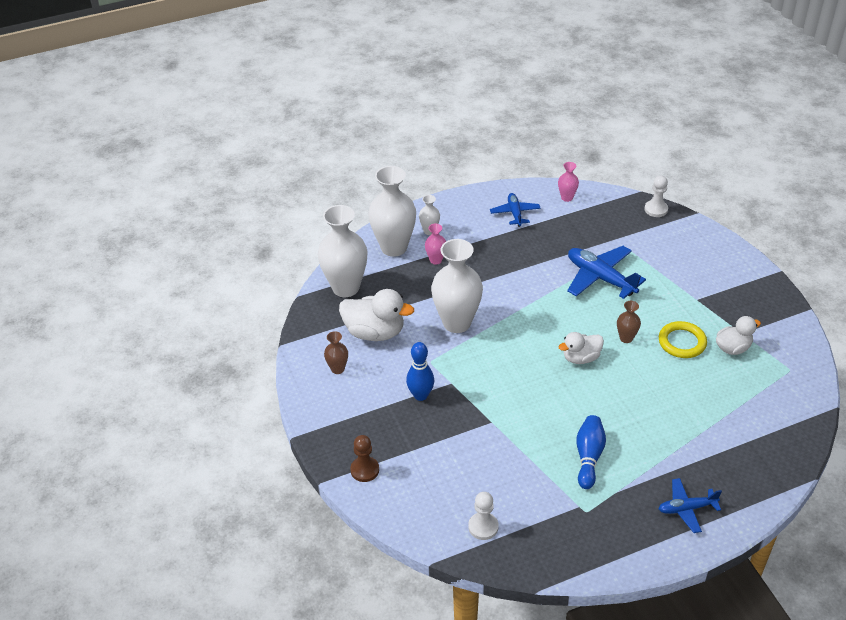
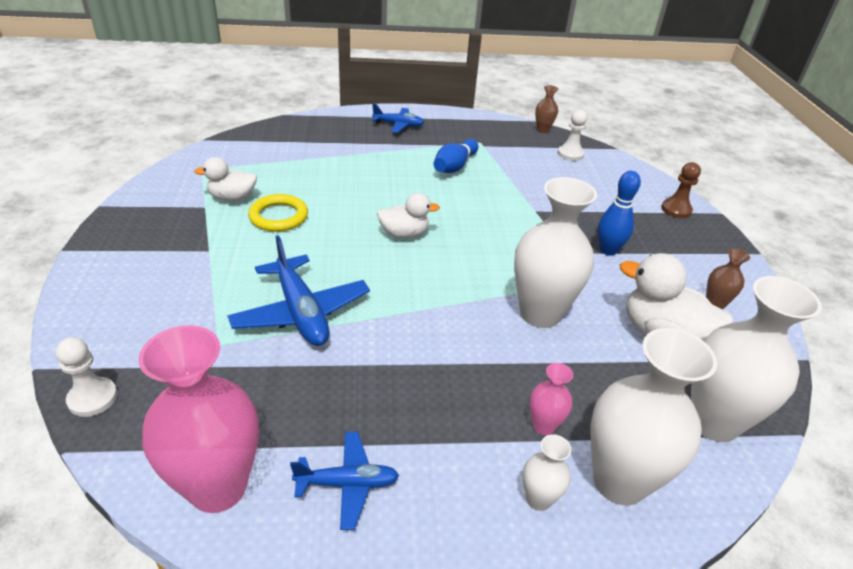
camera: 165 degrees left, 5 degrees down
blue plane [490,193,541,227] -> blue plane turned 105 degrees counterclockwise [290,432,399,530]
pink vase [558,162,579,202] -> pink vase [138,325,259,513], size x2.18
brown vase [617,301,641,343] -> brown vase moved to [535,85,558,133]

